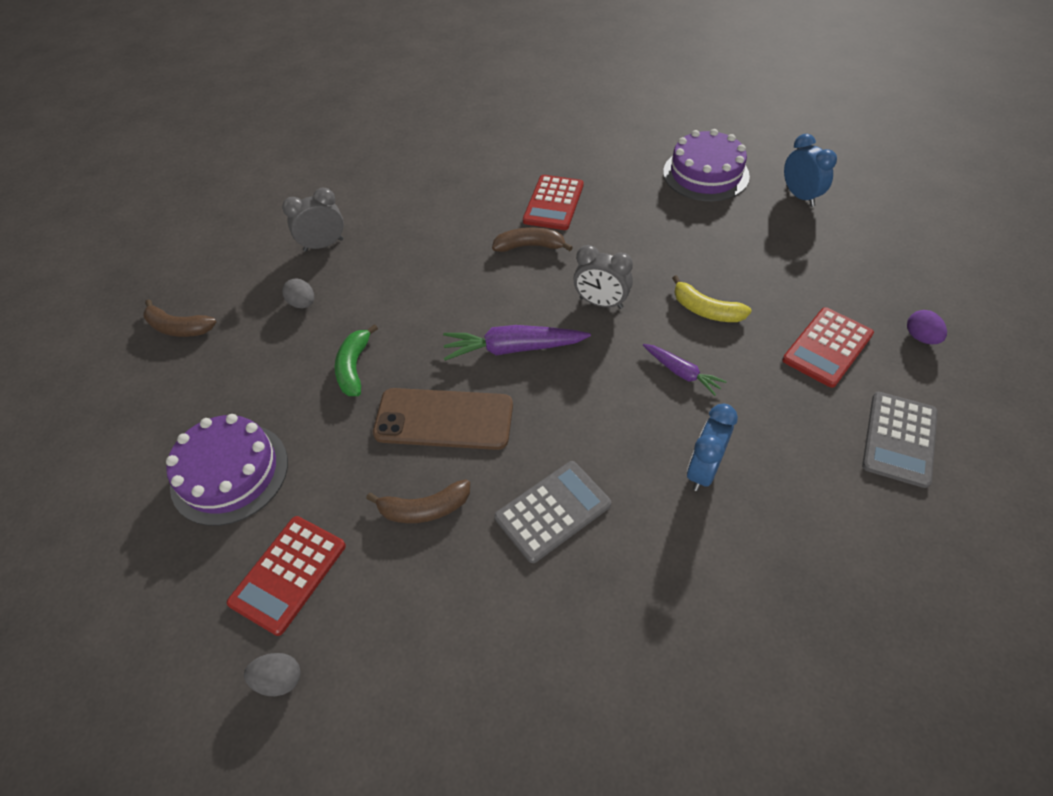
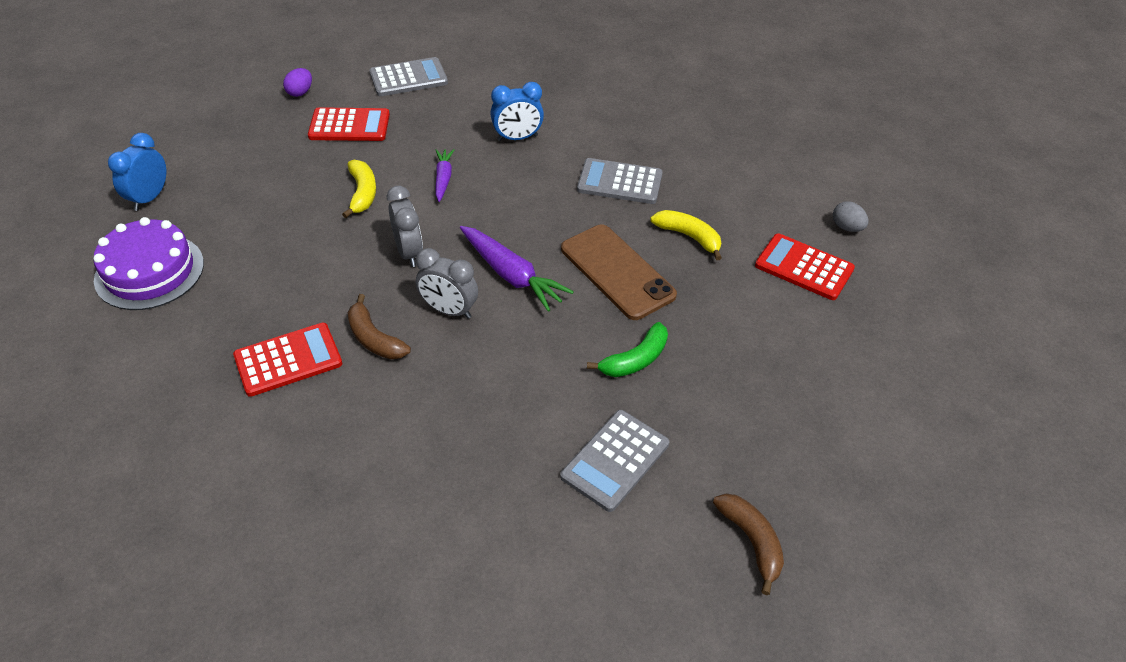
camera: 135 degrees left, 5 degrees down
purple cake [166,414,288,526] -> none
red calculator [227,516,346,636] -> red calculator turned 135 degrees counterclockwise [755,233,855,300]
grey clock [282,188,344,252] -> grey clock moved to [416,248,478,319]
grey egg [282,278,314,308] -> grey calculator [560,410,669,512]
brown banana [366,479,470,523] -> yellow banana [650,210,722,260]

